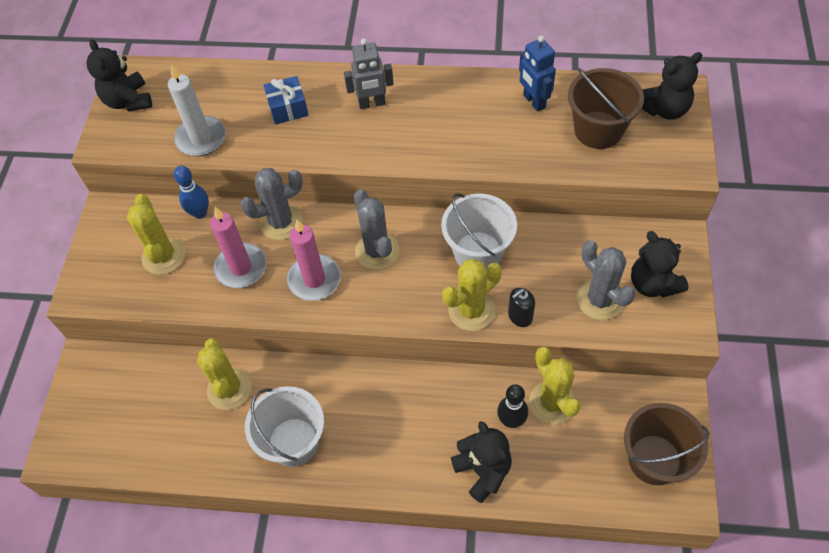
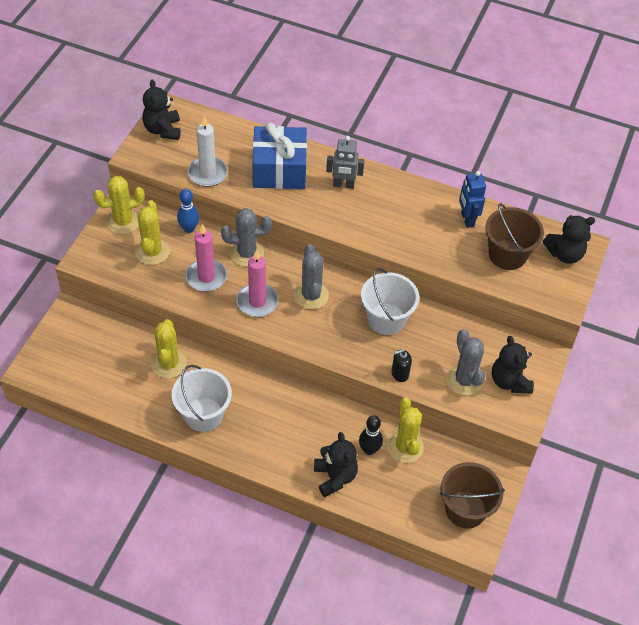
camera: 10 degrees right, 5 degrees down
blue gift [263,76,309,125] -> blue gift [252,123,307,189], size x1.90
yellow cactus [442,259,502,331] -> yellow cactus moved to [93,176,145,234]

